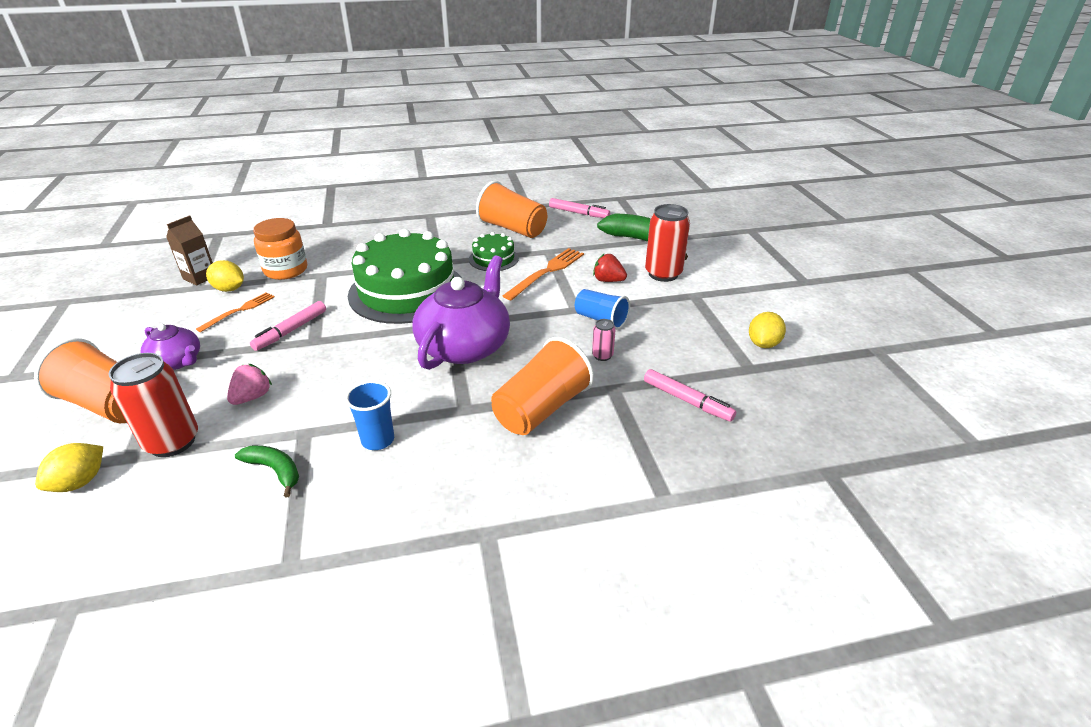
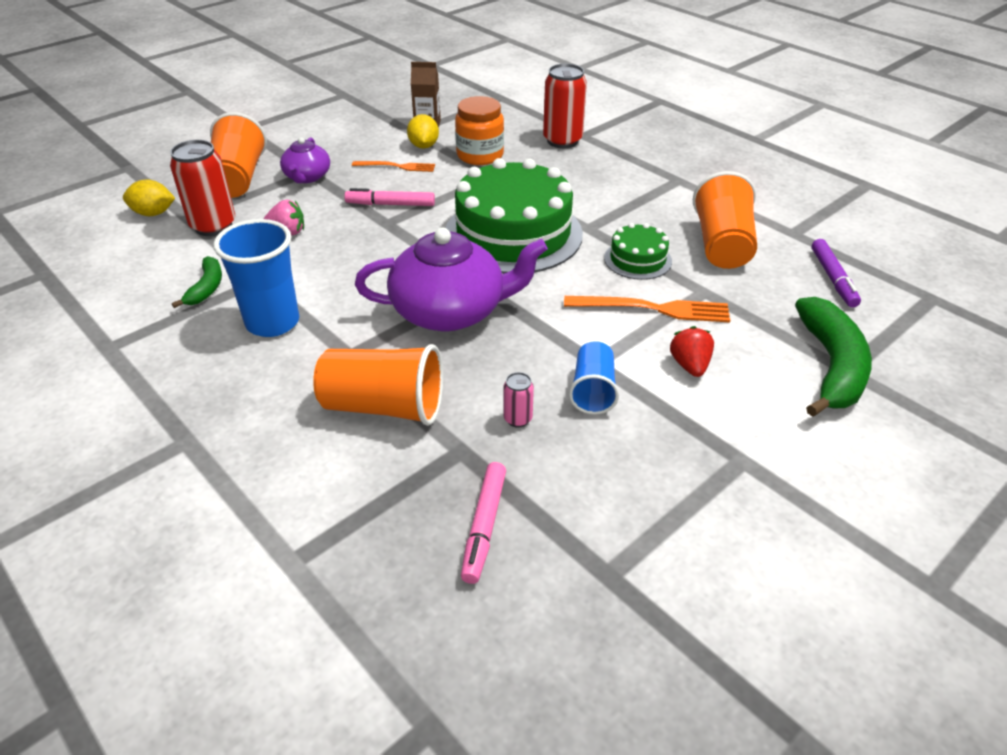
camera: 60 degrees right, 5 degrees up
blue cup [345,381,394,450] -> blue cup [213,219,299,337], size x1.61
pink marker [549,198,610,218] -> purple marker [812,239,861,308]
red can [645,204,690,282] -> red can moved to [543,64,587,148]
yellow lemon [749,312,786,348] -> none

